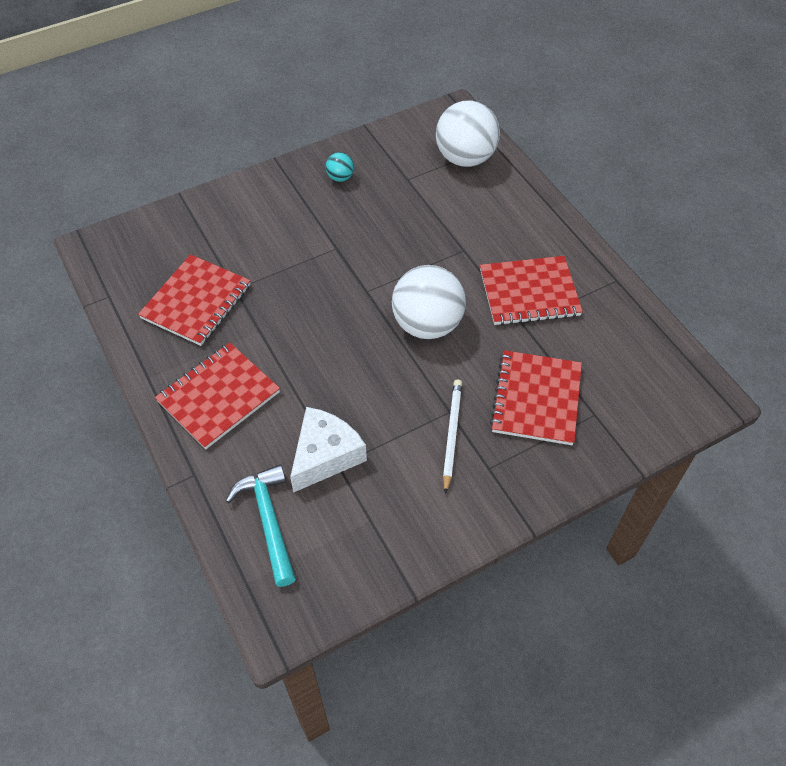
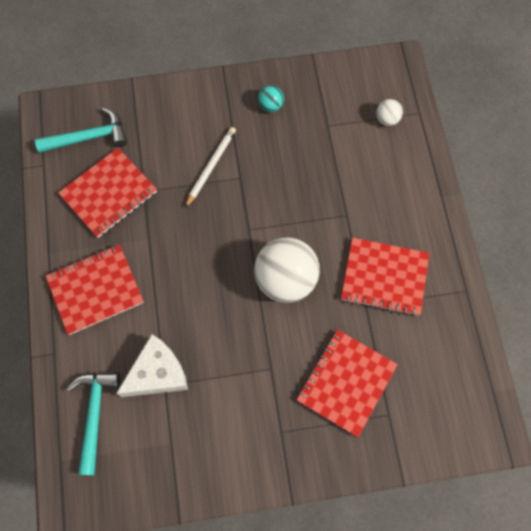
camera: 20 degrees right, 15 degrees up
white ball [436,100,500,167] -> white ball [376,99,403,126], size x0.45
white pencil [443,380,462,494] -> white pencil moved to [185,127,236,208]
none -> turquoise hammer [35,108,127,153]

